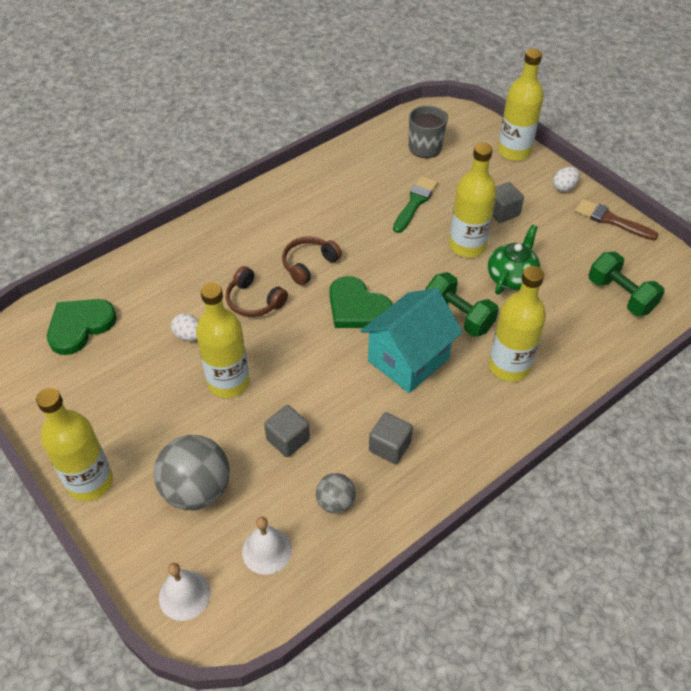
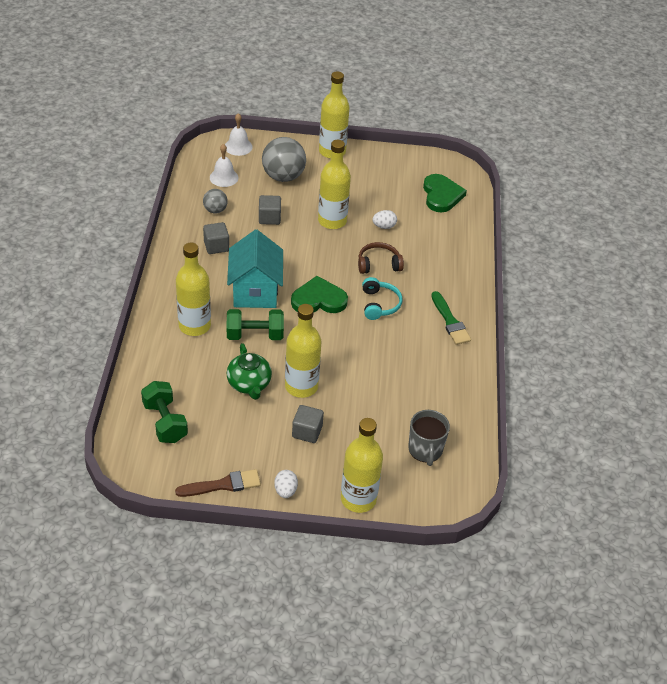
camera: 130 degrees right, 5 degrees down
brown headphones [282,236,342,285] -> turquoise headphones [362,277,403,320]
green brush [393,176,438,233] -> green brush moved to [431,291,471,345]
green dumbbell [589,252,665,316] -> green dumbbell turned 60 degrees clockwise [141,381,188,443]

